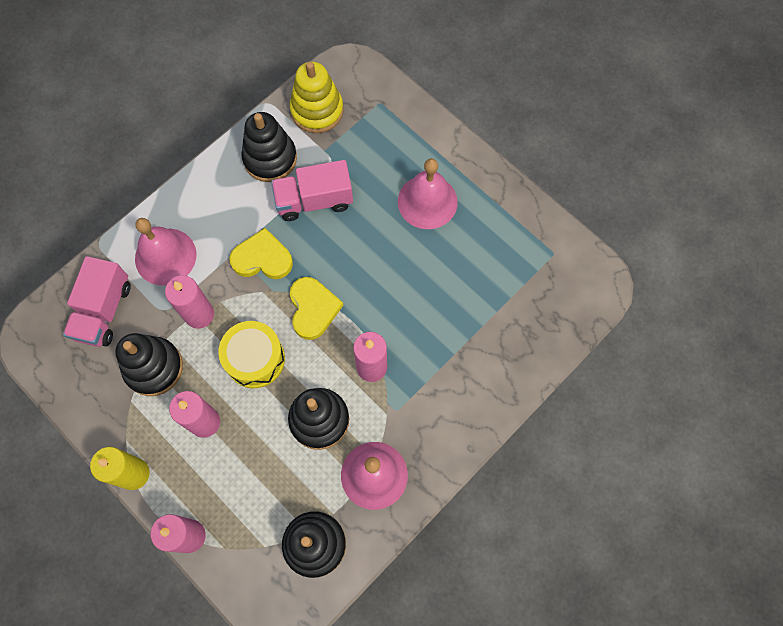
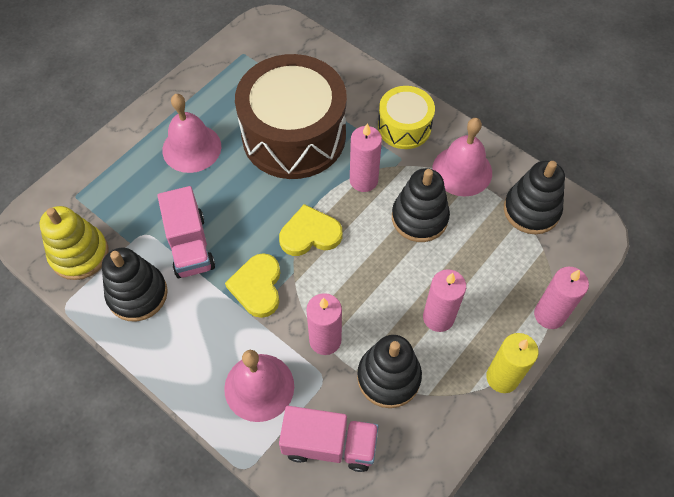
camera: 95 degrees left, 10 degrees down
yellow drum [218,321,285,388] -> yellow drum moved to [378,86,435,149]
none -> brown drum [235,54,347,179]

